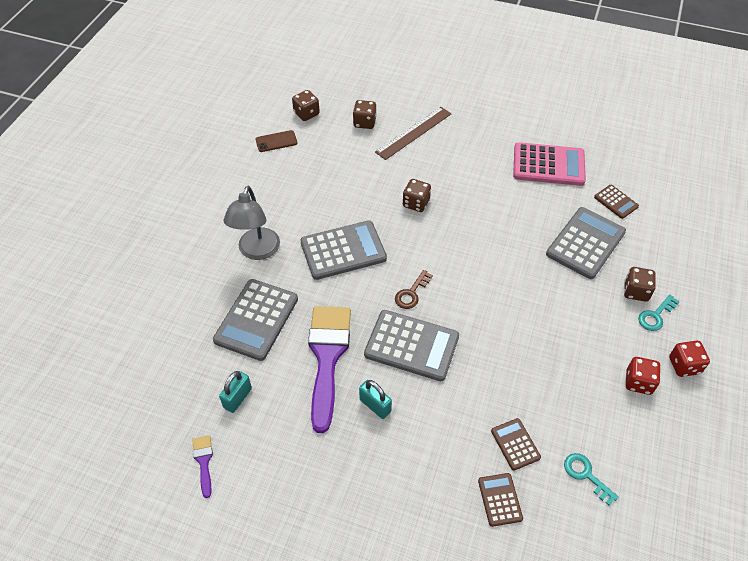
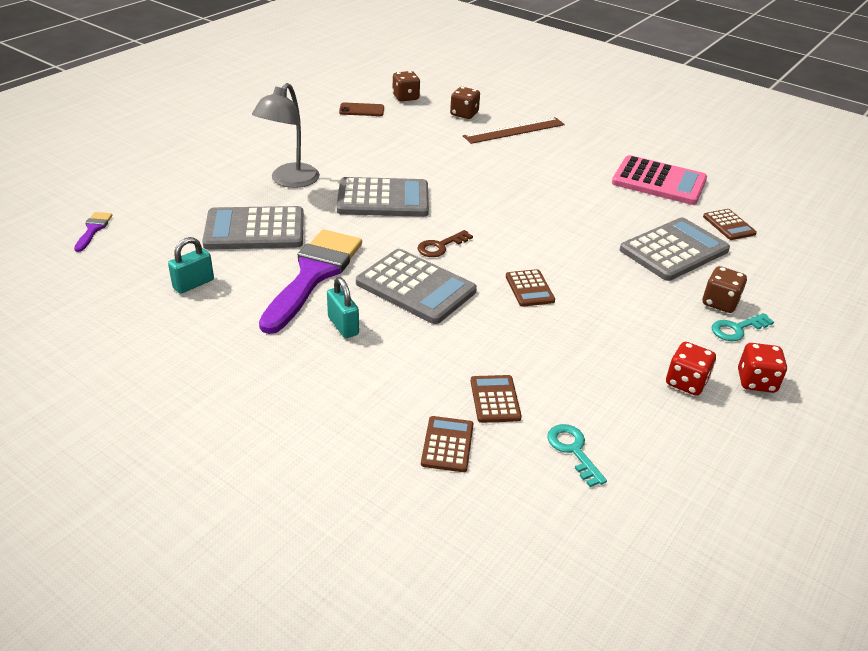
camera: 15 degrees right, 15 degrees down
purple brush [192,435,213,498] -> purple brush moved to [74,212,113,252]
grey calculator [213,279,298,361] -> grey calculator turned 45 degrees clockwise [202,206,304,250]
brown dice [403,179,431,212] -> none
none -> brown calculator [506,269,555,307]

